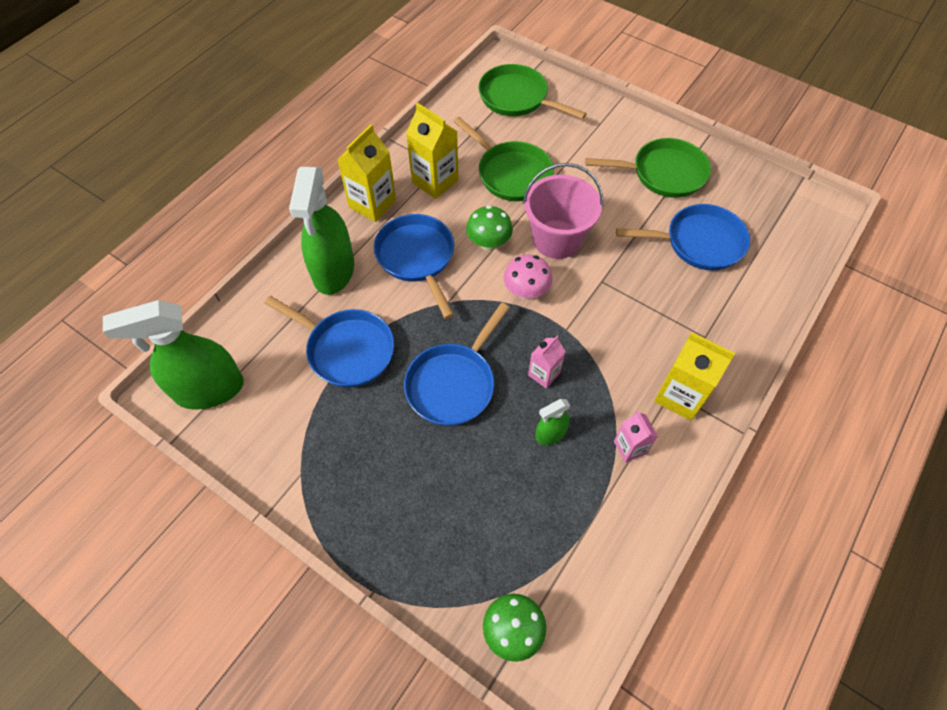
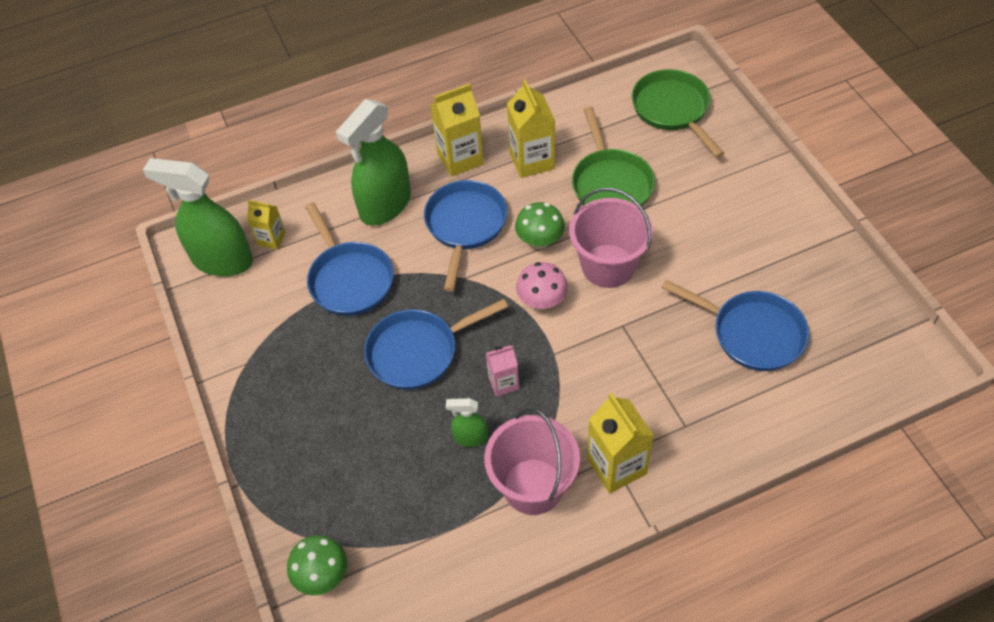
camera: 35 degrees right, 5 degrees down
green pan [585,138,711,198] -> none
pink carton [614,411,658,463] -> pink bucket [484,408,580,515]
none -> yellow carton [247,200,286,249]

